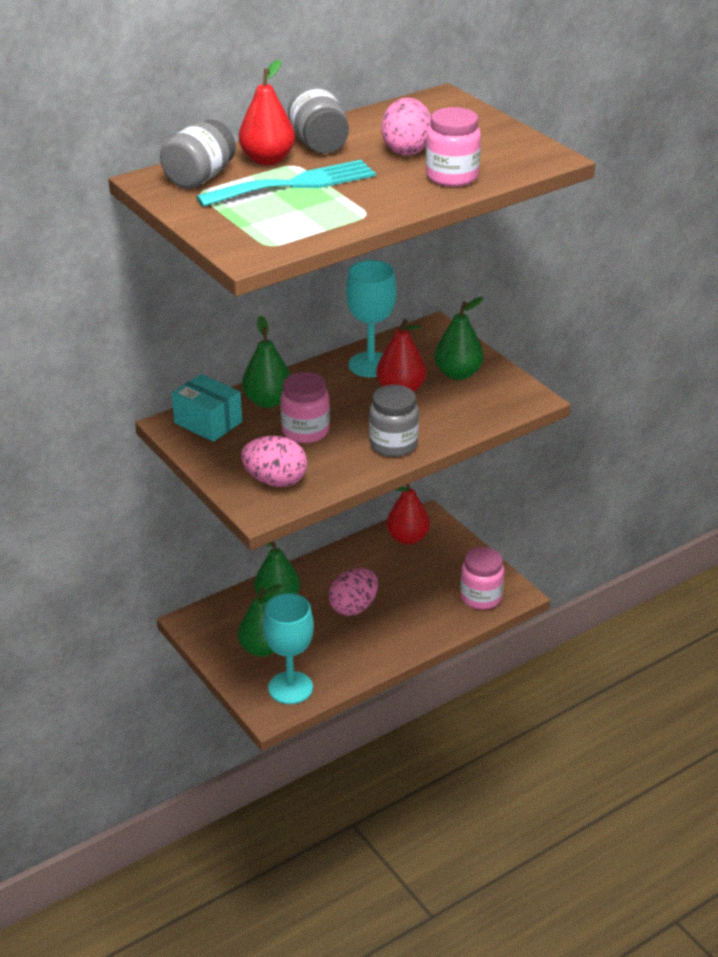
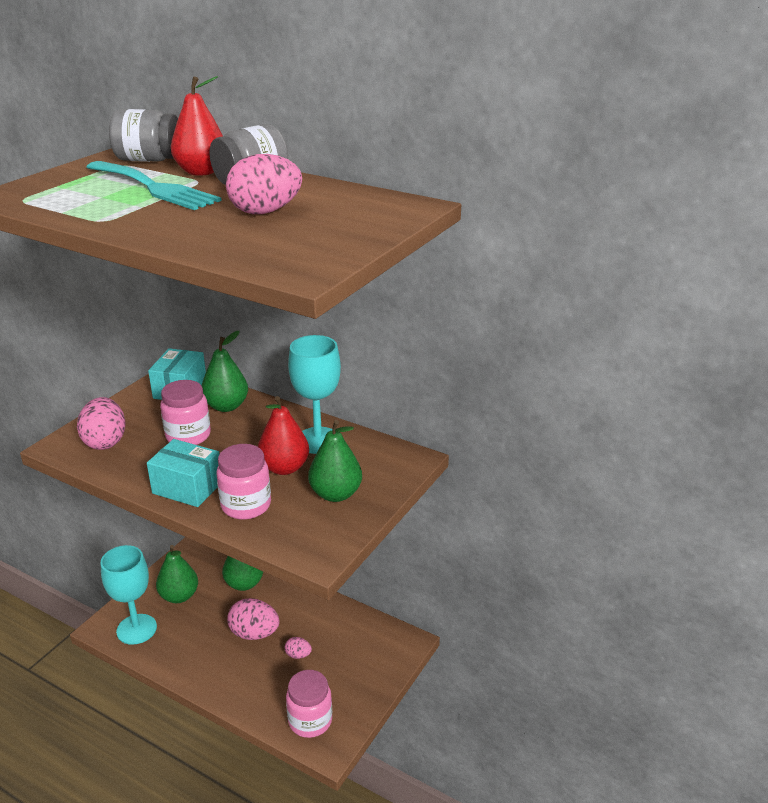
camera: 65 degrees right, 5 degrees down
grey jar [369,385,419,457] -> turquoise box [147,439,220,507]
red pear [386,484,430,545] -> none
pink jar [426,107,481,187] -> pink jar moved to [216,444,271,520]
none -> pink egg [285,637,312,659]

